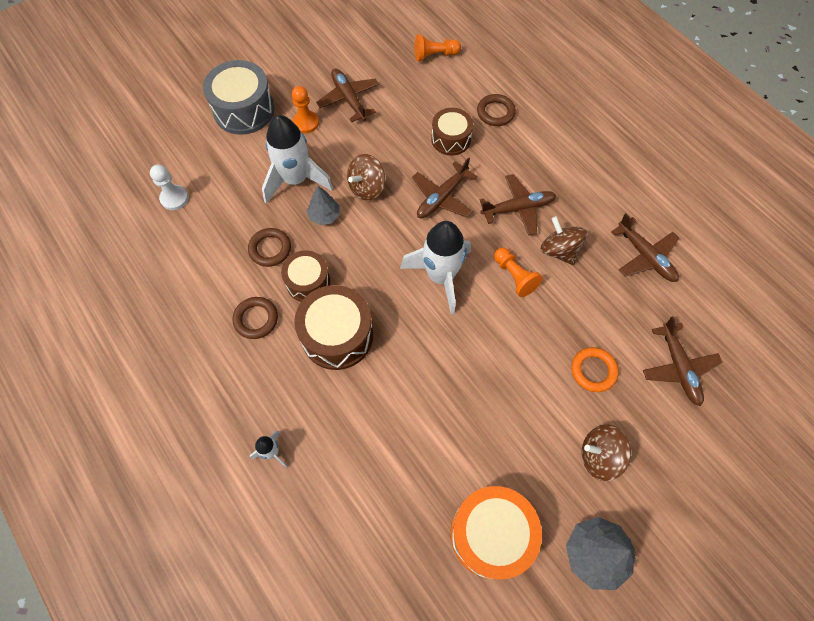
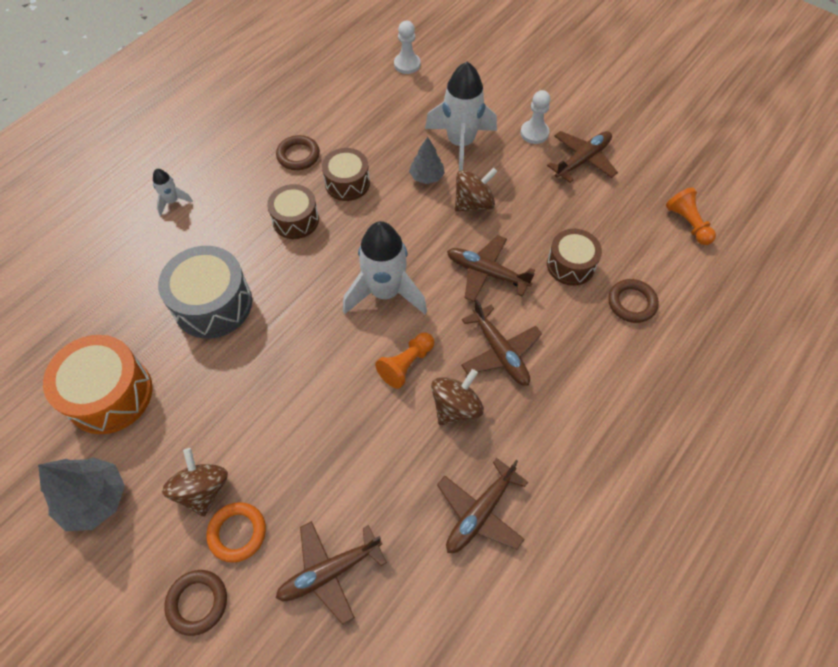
camera: 75 degrees right, 5 degrees down
grey drum [203,60,275,135] -> grey drum moved to [158,246,252,339]
brown ring [248,228,291,267] -> brown ring moved to [164,570,227,636]
orange pawn [292,86,319,133] -> white pawn [520,90,550,144]
brown drum [294,285,373,370] -> brown drum [267,184,319,239], size x0.64
brown spinning top [347,154,385,201] -> brown spinning top turned 120 degrees clockwise [455,167,498,211]
orange ring [571,347,619,392] -> orange ring moved to [206,502,266,563]

